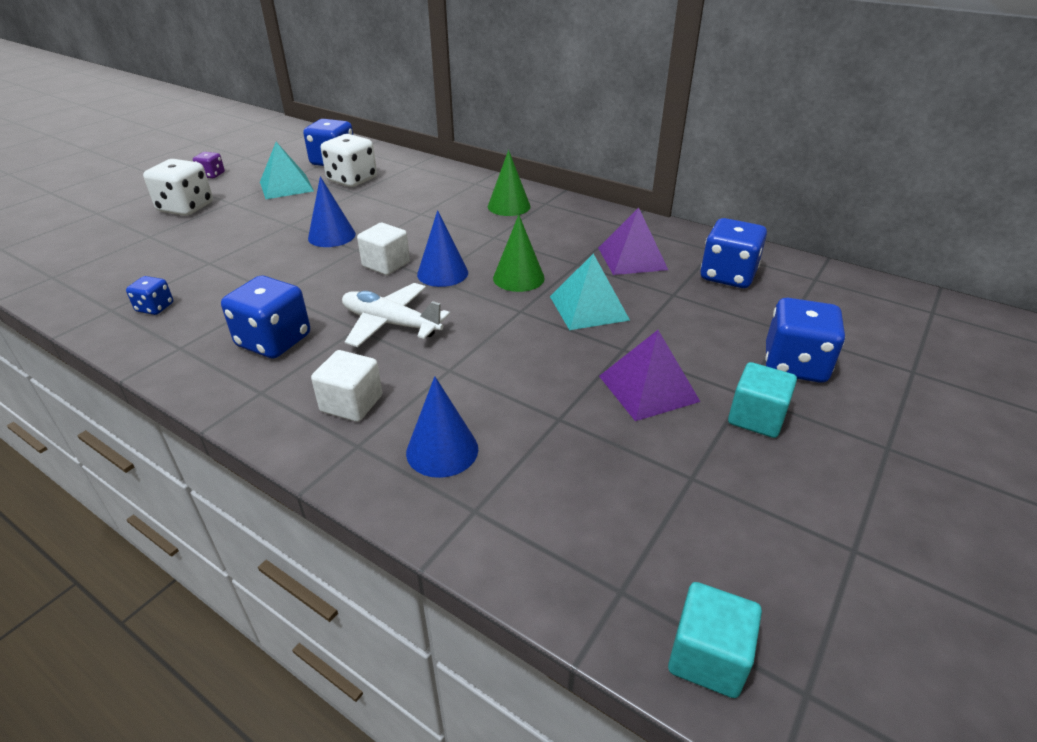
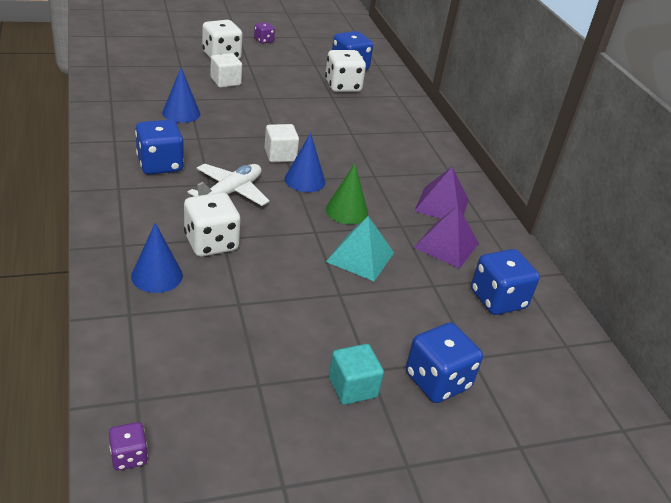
camera: 35 degrees right, 0 degrees up
blue dice [126,276,173,315] -> none
turquoise pyramid [260,142,314,199] -> none
blue cone [308,176,356,247] -> blue cone moved to [162,68,200,123]
white cube [311,350,382,422] -> white cube moved to [210,53,242,88]
white plane [342,283,450,347] -> white plane turned 60 degrees clockwise [188,163,270,206]
green cone [488,150,531,216] -> none
purple pyramid [599,330,701,421] -> purple pyramid moved to [414,167,469,219]
turquoise cube [668,582,762,698] -> purple dice [109,422,148,470]
none -> white dice [184,192,240,257]

